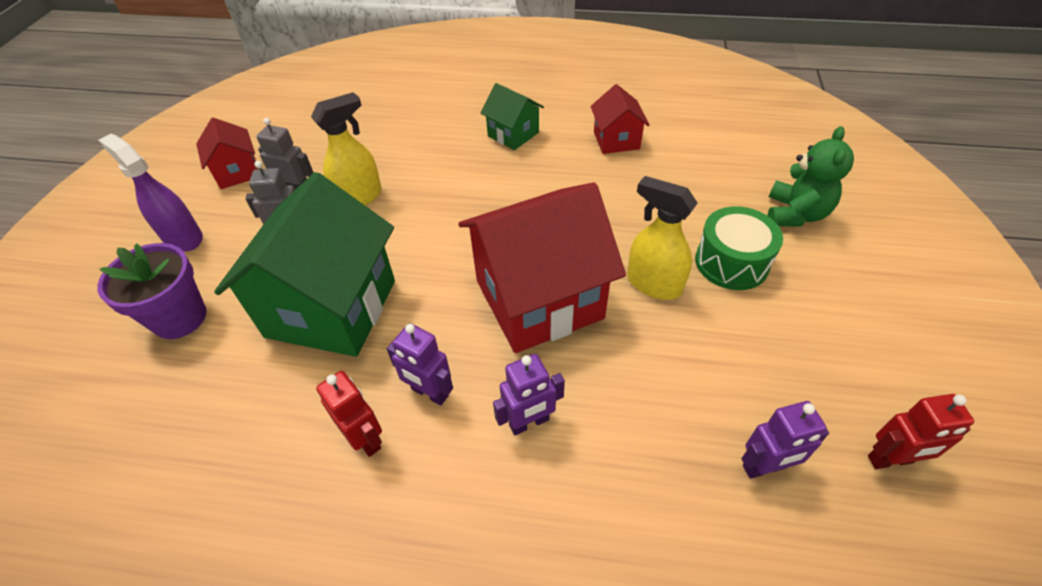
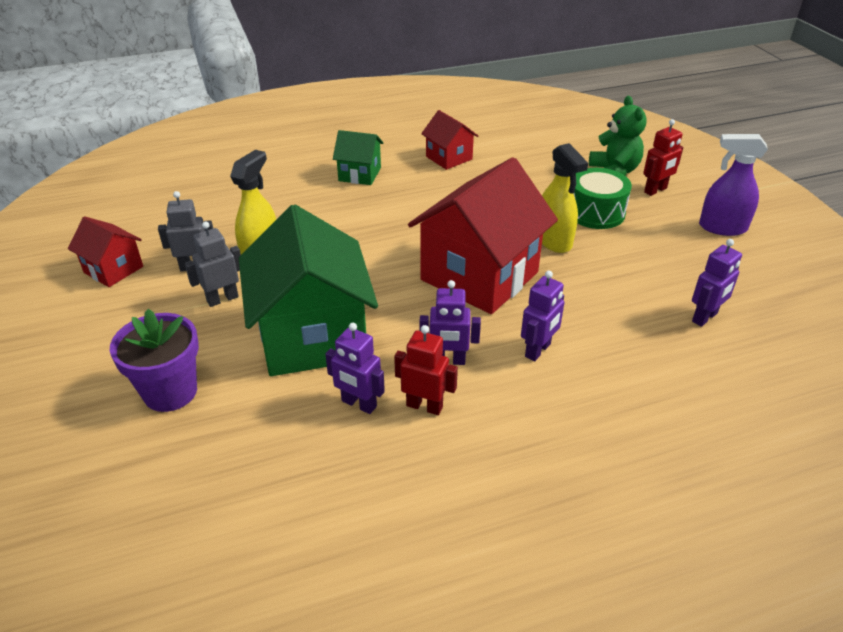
camera: 30 degrees left, 10 degrees down
purple spray bottle [99,134,203,252] -> purple spray bottle moved to [699,134,768,236]
yellow spray bottle [627,176,698,300] -> yellow spray bottle turned 120 degrees counterclockwise [542,143,588,253]
red robot [868,394,974,469] -> red robot moved to [643,119,683,196]
none -> purple robot [325,323,385,414]

